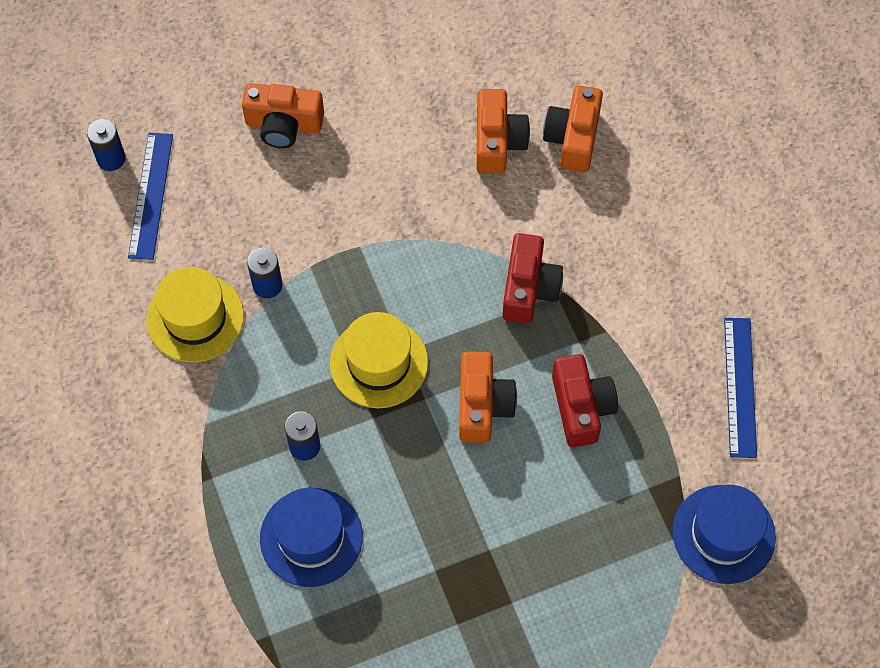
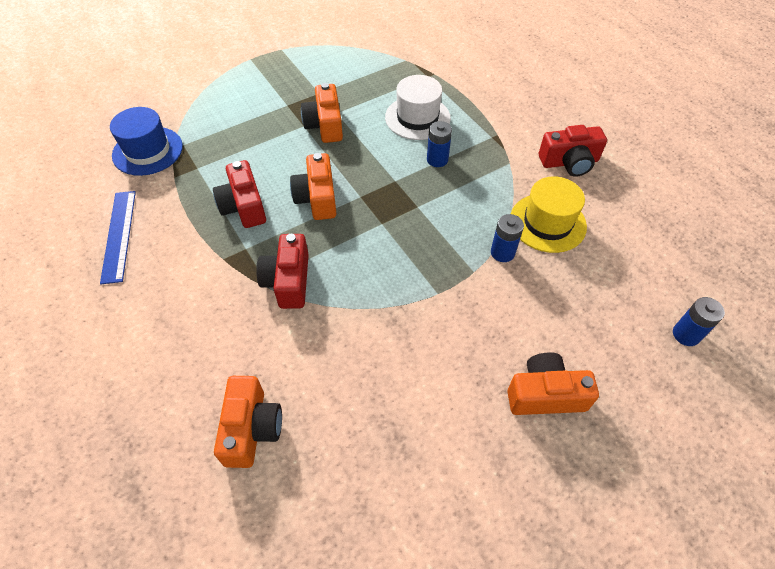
camera: 170 degrees right, 10 degrees down
blue ruler [128,133,173,260] -> none
blue hat [260,488,363,587] -> white hat [385,75,451,140]
yellow hat [330,312,428,408] -> none
orange camera [476,89,530,174] -> orange camera moved to [301,83,343,143]
none -> red camera [539,125,607,177]

